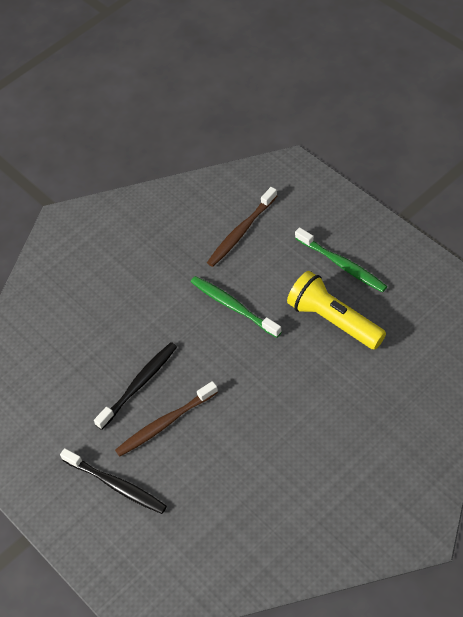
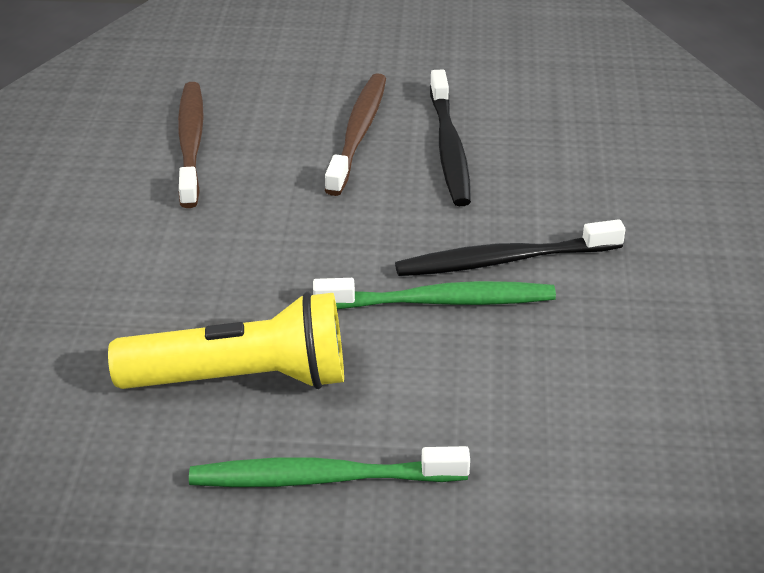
camera: 130 degrees right, 15 degrees down
black toothbrush [60,448,167,514] -> black toothbrush moved to [395,219,626,276]
brown toothbrush [207,187,277,267] -> brown toothbrush moved to [178,82,204,208]

